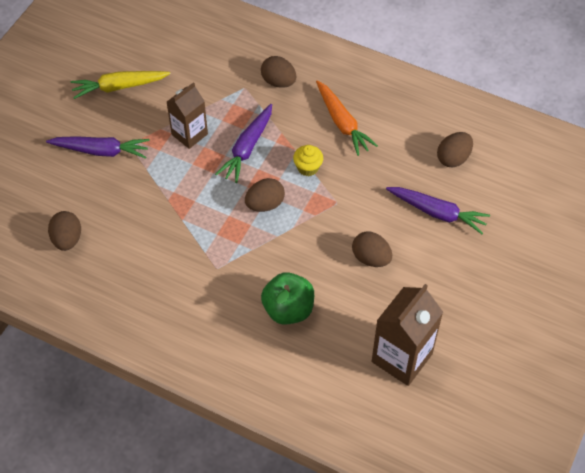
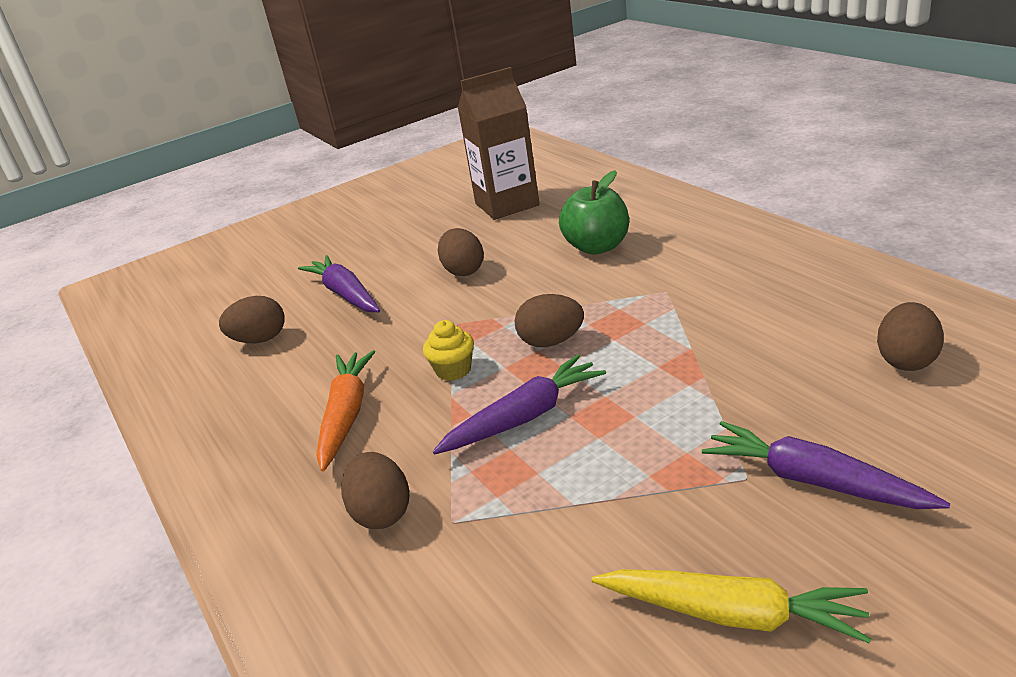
camera: 145 degrees left, 25 degrees down
brown carton [167,82,208,149] -> none

